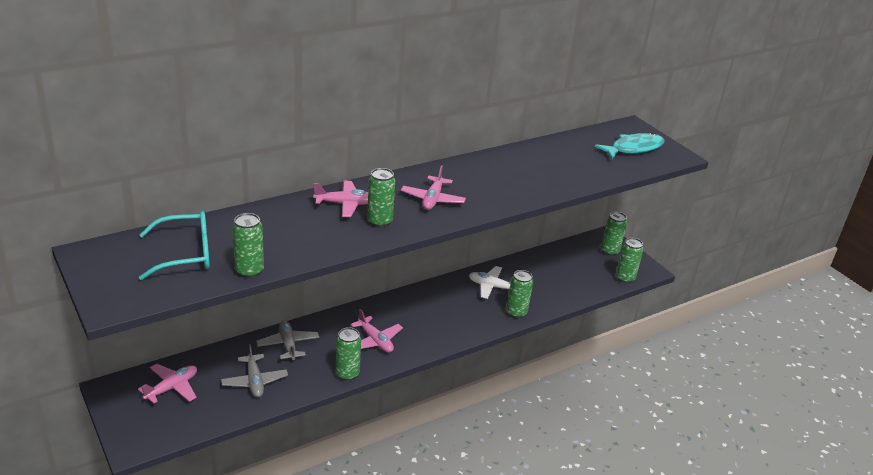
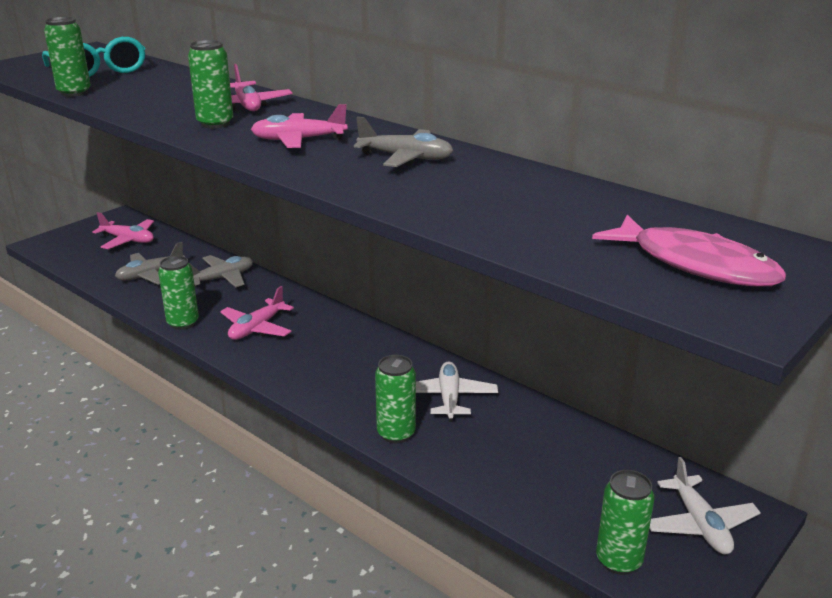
camera: 75 degrees right, 5 degrees down
turquoise fish [595,133,665,159] -> pink fish [592,215,786,286]
green can [601,212,627,256] -> white plane [650,457,761,554]
none -> grey plane [354,117,454,167]

